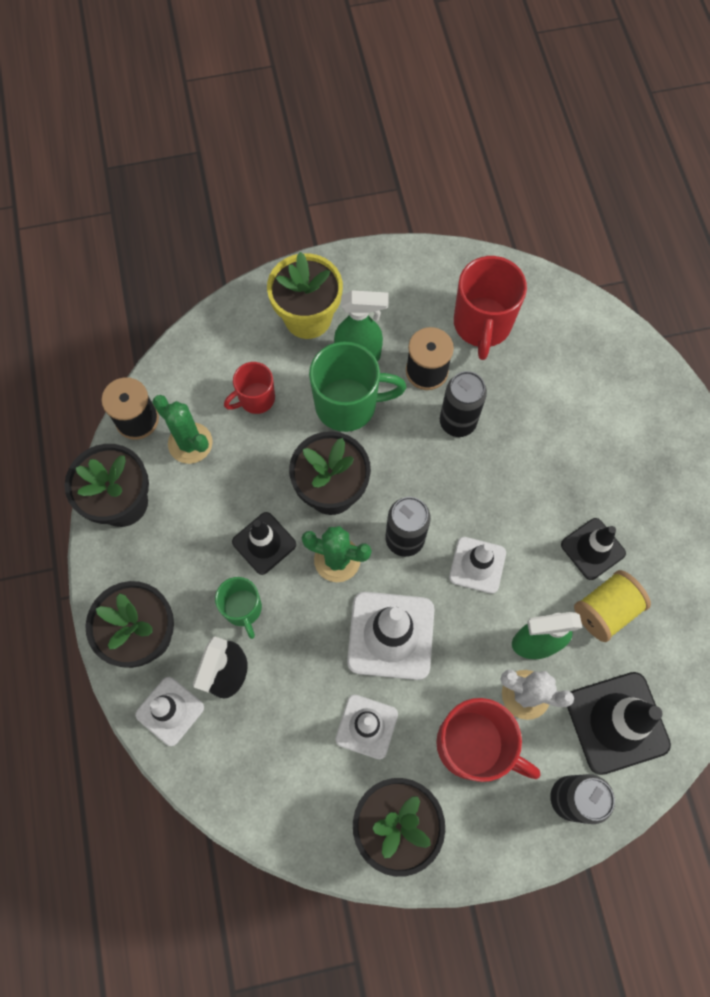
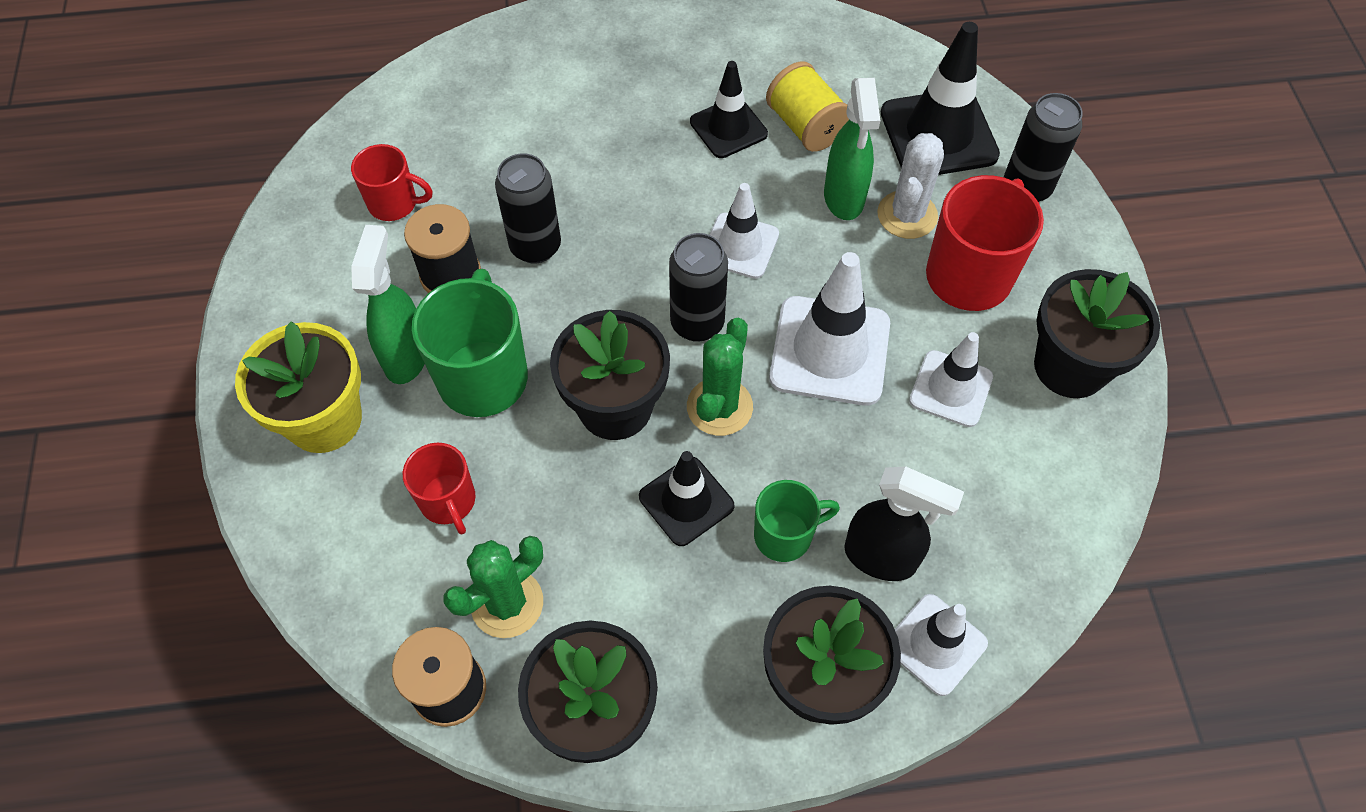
camera: 85 degrees left, 10 degrees down
red mug [454,256,527,360] -> red mug [351,144,432,221], size x0.59

